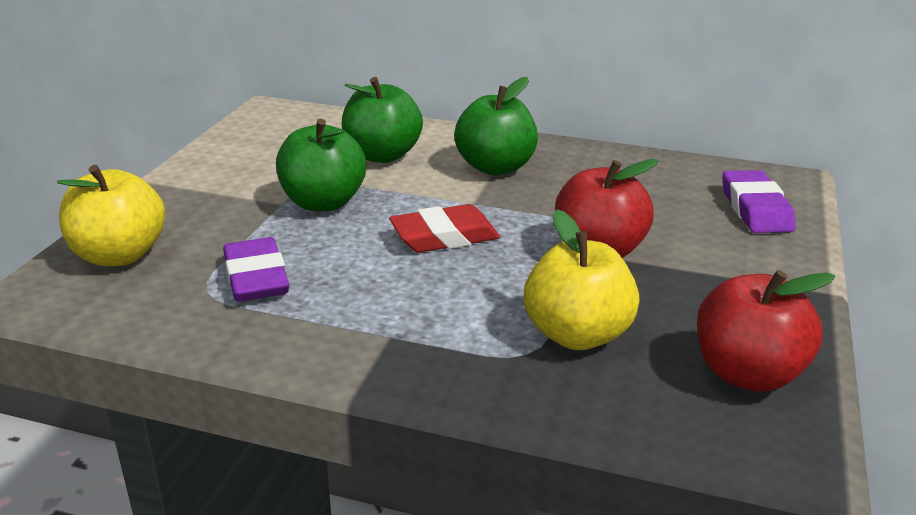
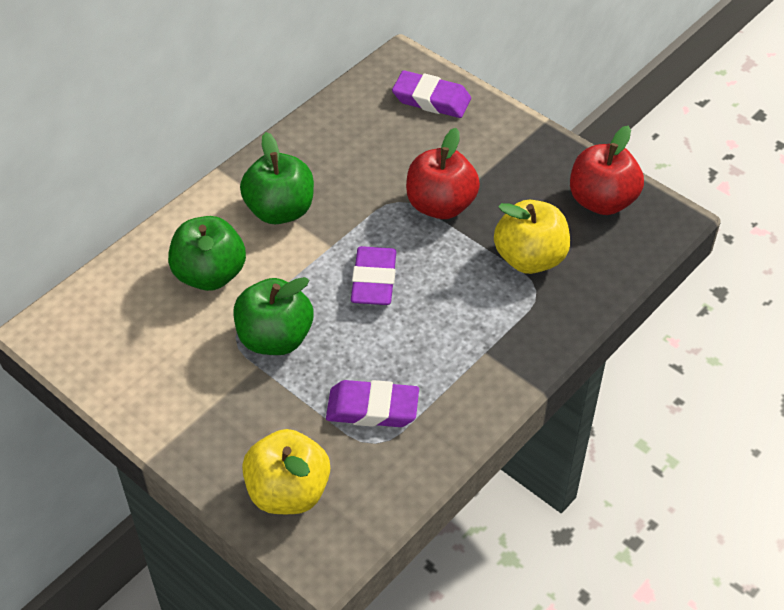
camera: 65 degrees left, 20 degrees up
red eraser [389,204,500,252] -> purple eraser [351,246,396,305]

